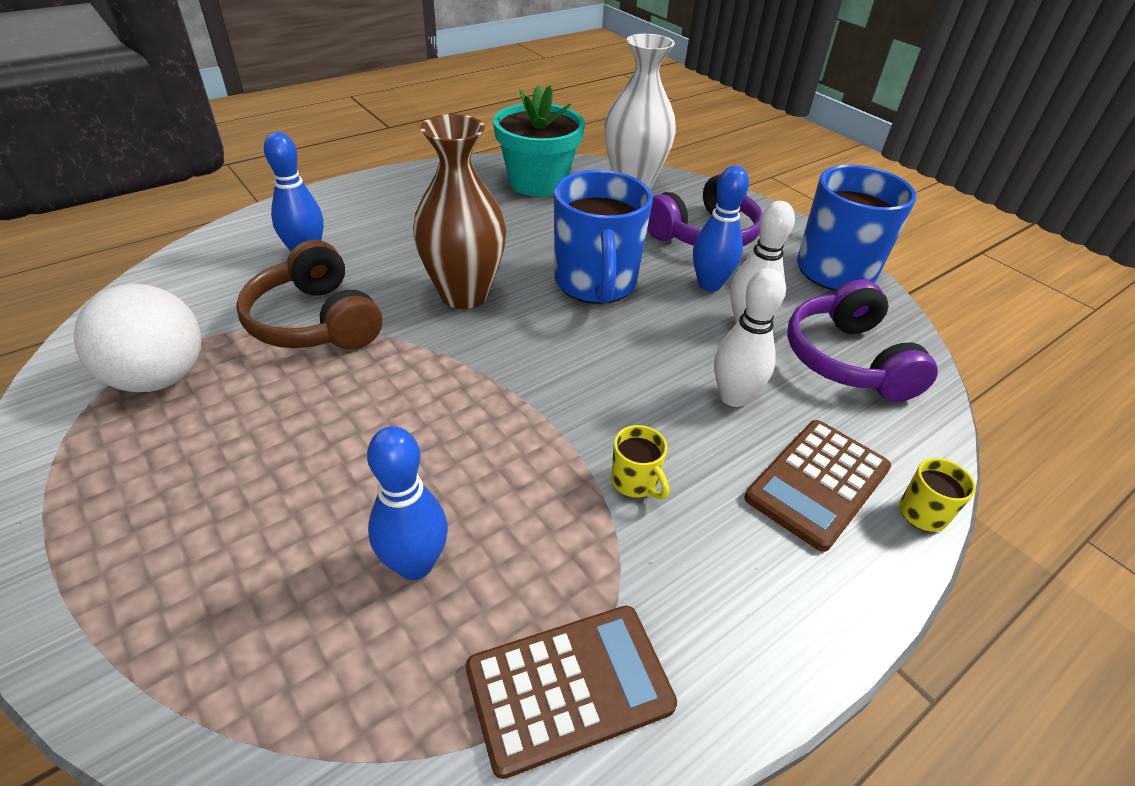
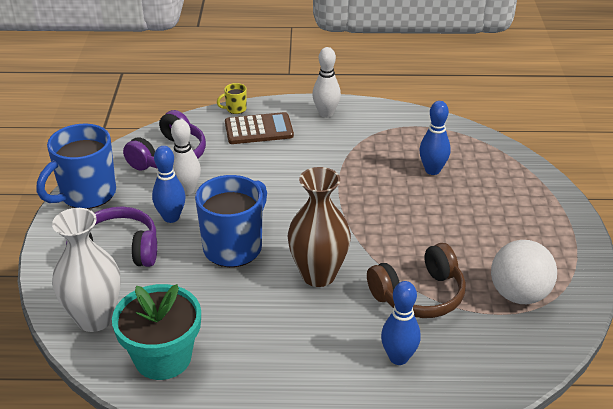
camera: 140 degrees left, 5 degrees down
brown headphones [236,240,382,349] -> brown headphones turned 60 degrees clockwise [367,243,466,318]
brown calculator [466,606,677,779] -> none
yellow mug [611,425,669,500] -> none
white bowling pin [714,268,786,407] -> white bowling pin moved to [312,47,341,118]

